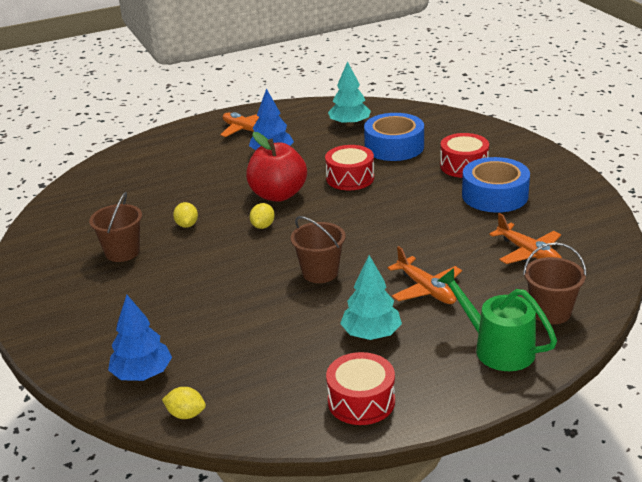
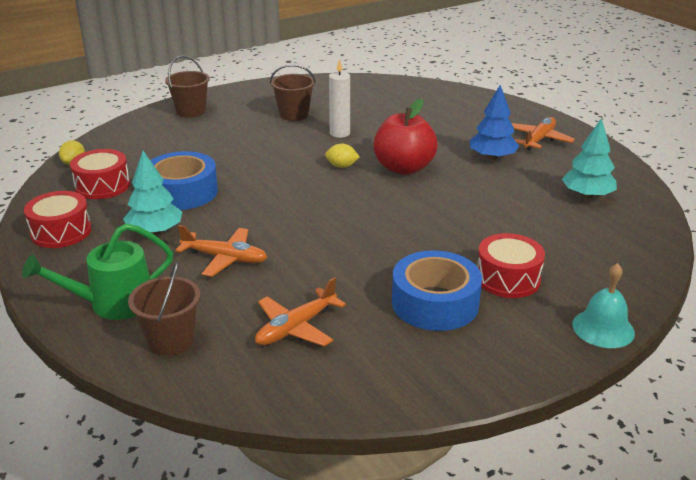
camera: 80 degrees right, 0 degrees up
blue tree [108,295,172,381] -> none
yellow lemon [173,202,198,228] -> white candle [329,59,350,138]
brown bucket [291,216,346,283] -> brown bucket moved to [165,56,210,118]
red drum [325,145,374,190] -> red drum moved to [70,149,130,199]
blue tape [364,113,424,161] -> blue tape moved to [150,151,218,210]
orange plane [387,246,462,304] -> orange plane turned 120 degrees counterclockwise [175,225,267,277]
green watering can [437,268,557,371] -> green watering can turned 150 degrees counterclockwise [22,223,173,320]
none -> turquoise bell [572,263,635,348]

